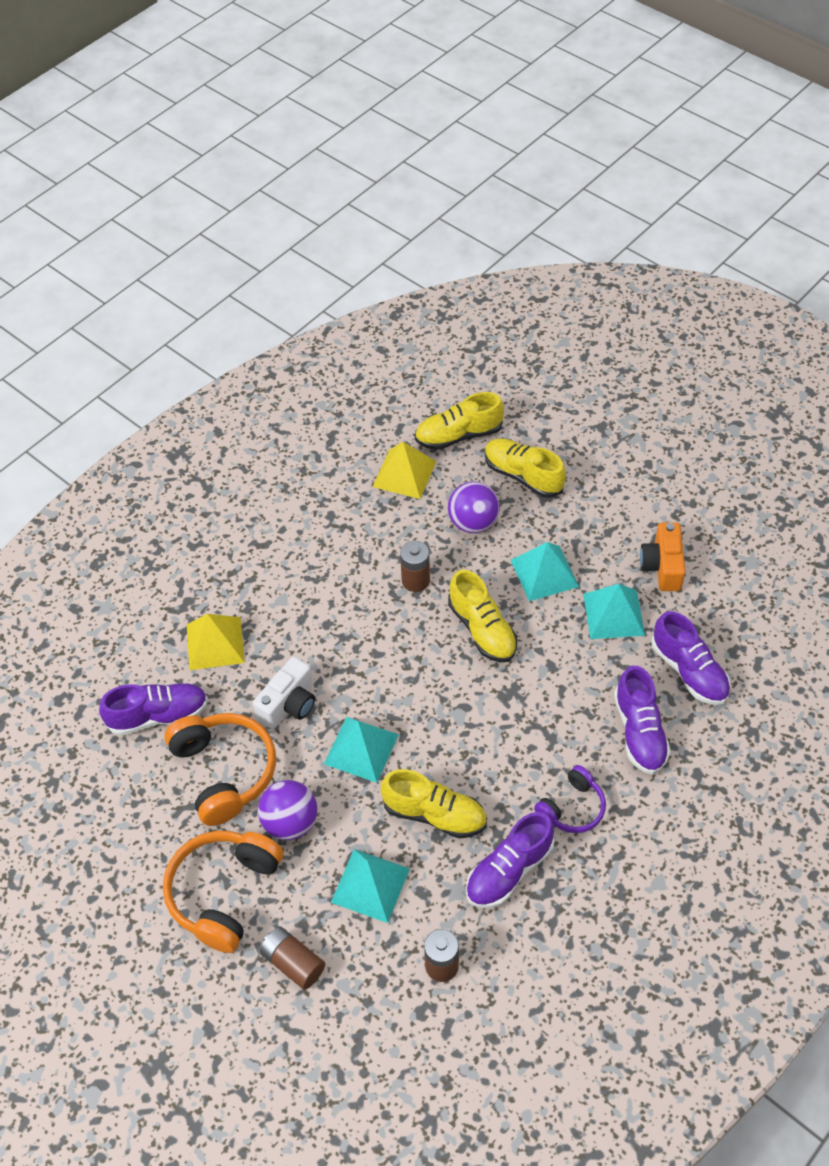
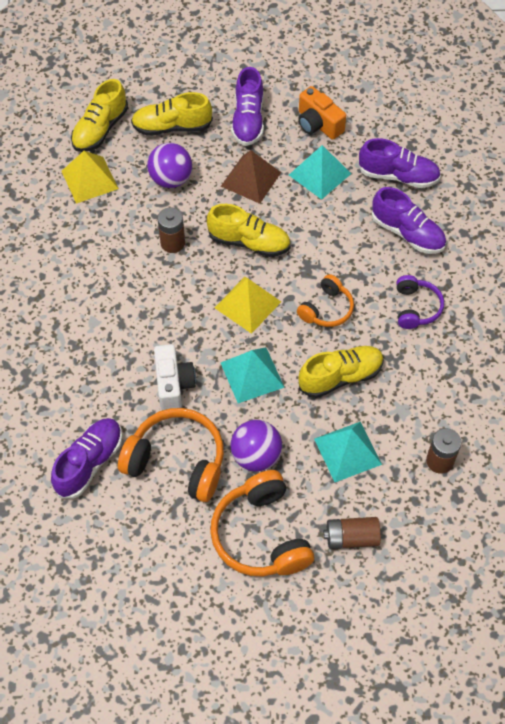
camera: 45 degrees left, 5 degrees up
yellow pyramid [187,614,245,670] -> yellow pyramid moved to [215,277,281,334]
purple shoe [466,812,554,908] -> purple shoe moved to [231,67,264,146]
turquoise pyramid [511,542,579,601] -> brown pyramid [221,150,281,204]
none -> orange headphones [297,274,354,327]

